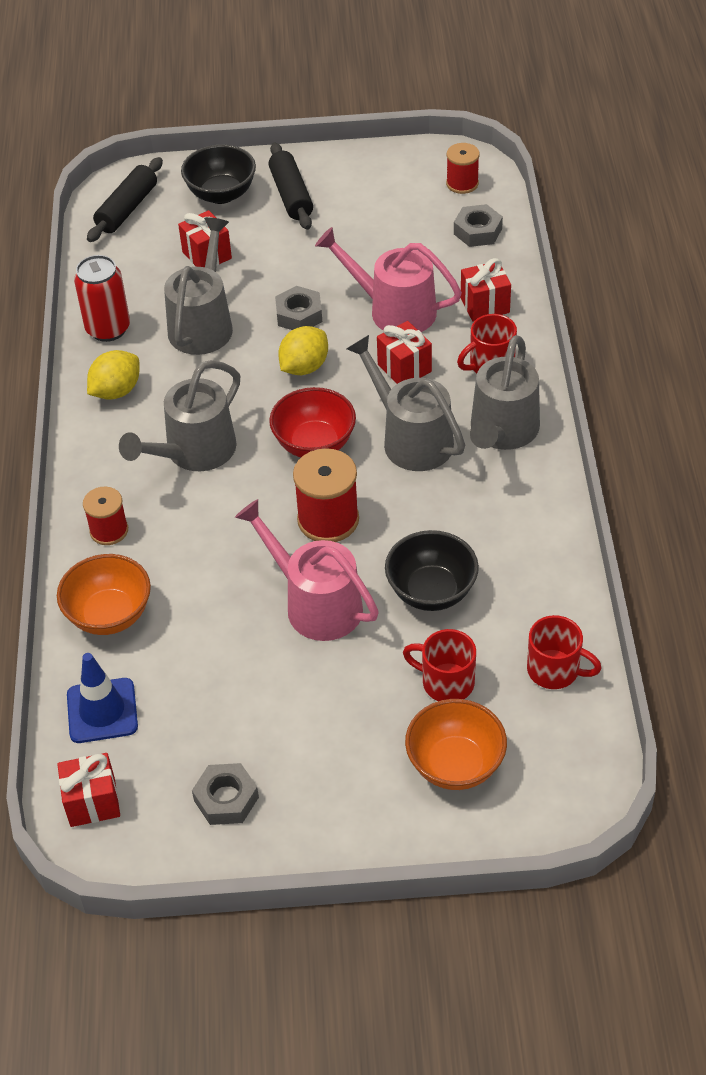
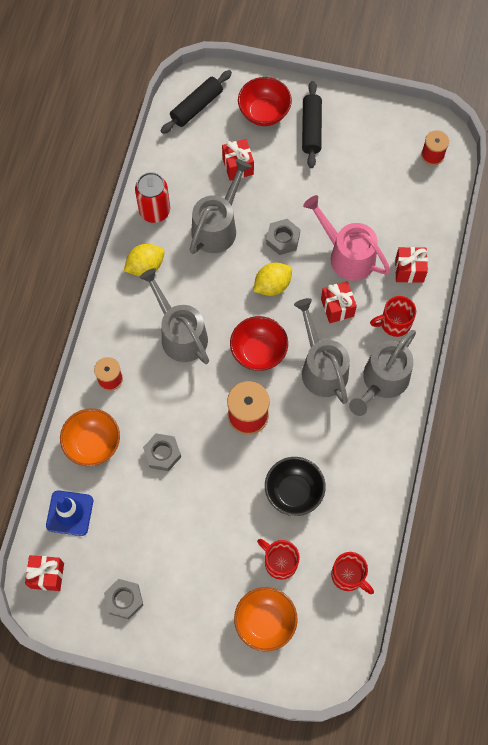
camera: 15 degrees right, 20 degrees up
grey watering can [119,360,240,471] -> grey watering can turned 90 degrees clockwise [139,268,209,364]
black bowl [181,144,256,204] -> red bowl [238,77,292,126]
pink watering can [235,499,379,641] -> none
grey nut [454,204,503,247] -> grey nut moved to [143,433,181,471]

